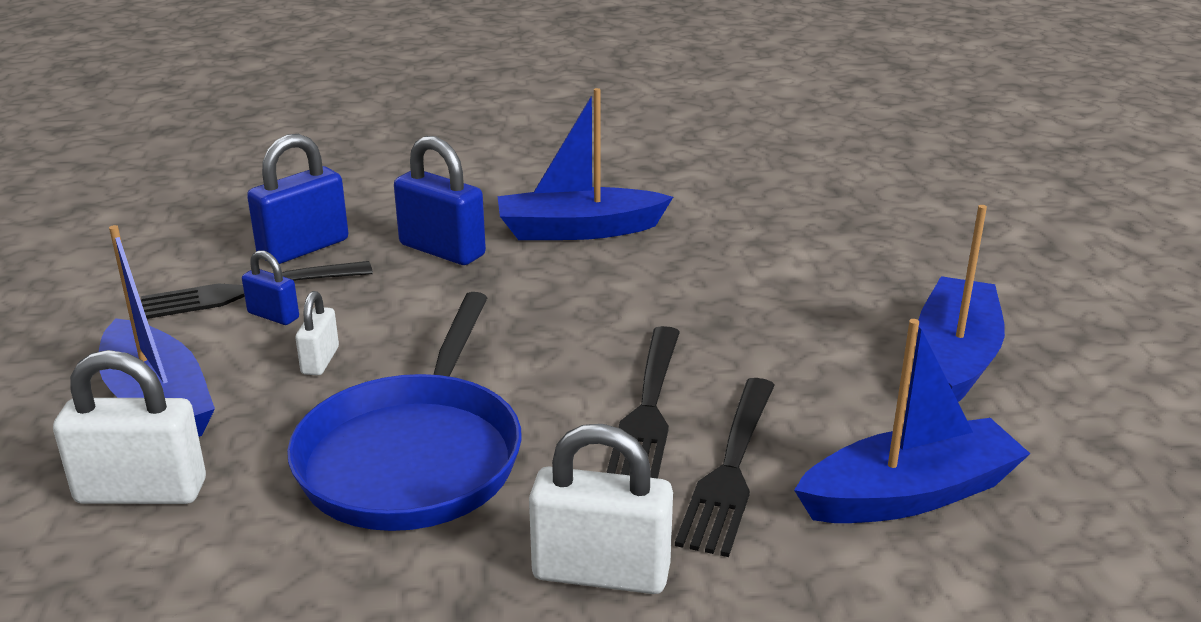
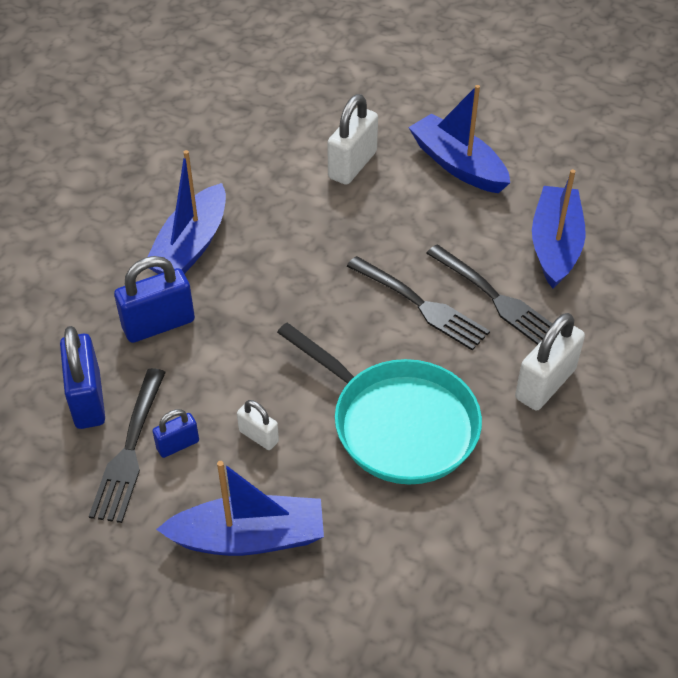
camera: 60 degrees left, 20 degrees up
white padlock [53,350,206,504] -> white padlock moved to [327,94,378,185]
blue pan [287,292,522,531] -> turquoise pan [277,323,482,485]

